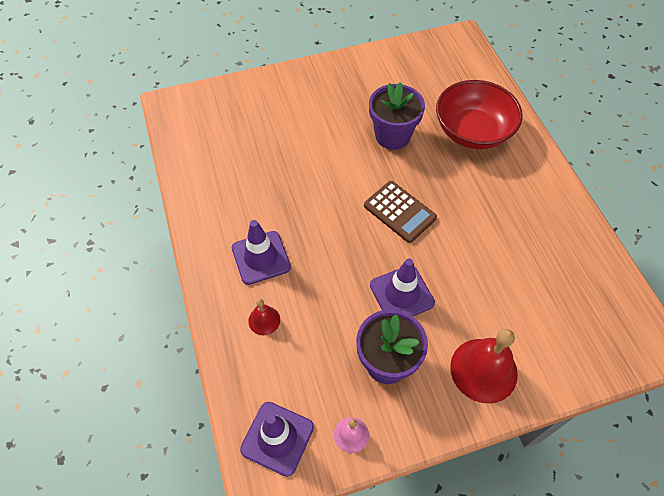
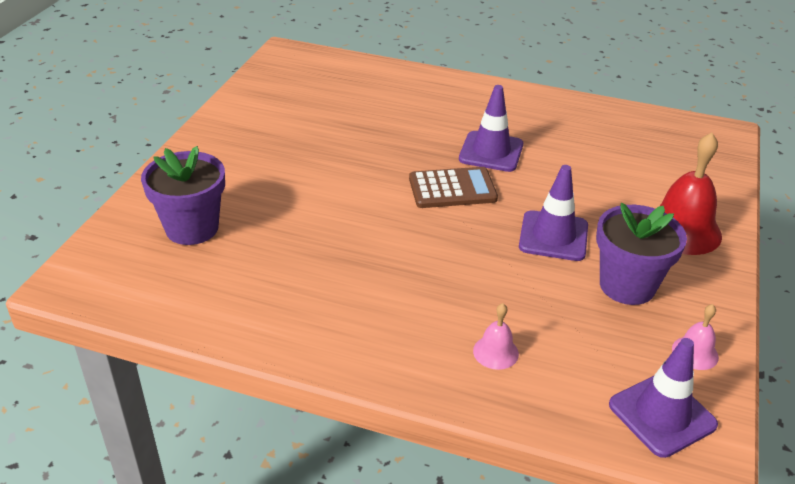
camera: 55 degrees left, 20 degrees down
purple traffic cone [232,220,291,285] -> purple traffic cone moved to [459,85,523,172]
red bell [248,299,280,335] -> pink bell [473,303,519,370]
purple flower pot [369,82,425,150] -> purple flower pot moved to [141,146,225,245]
red bowl [436,80,523,149] -> none

